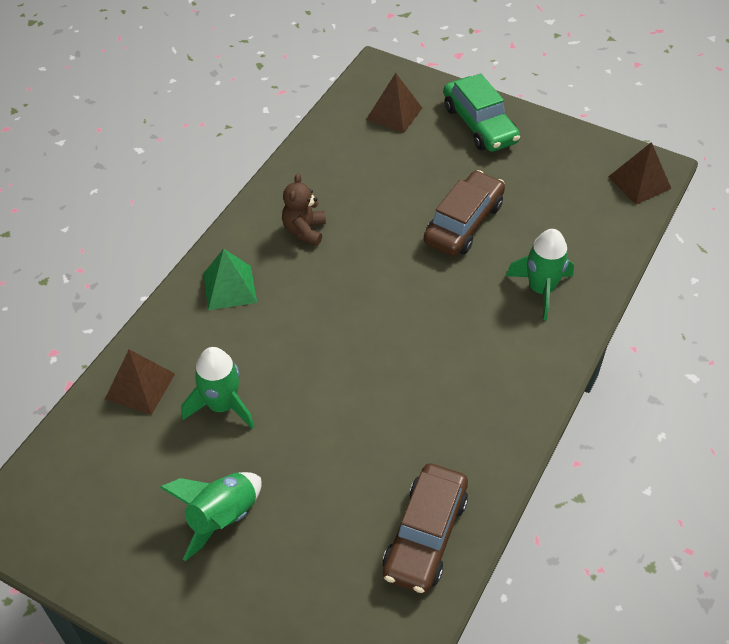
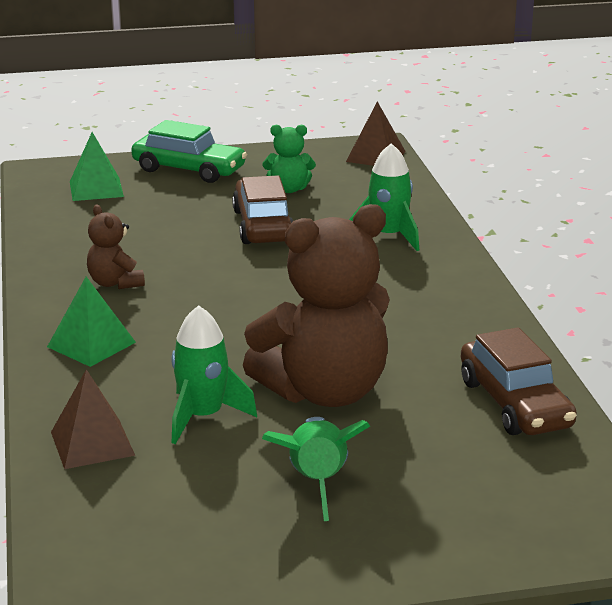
camera: 40 degrees left, 25 degrees down
brown pyramid [366,73,422,133] -> green pyramid [70,132,124,201]
none -> brown teddy bear [243,204,390,407]
none -> green teddy bear [263,125,316,193]

